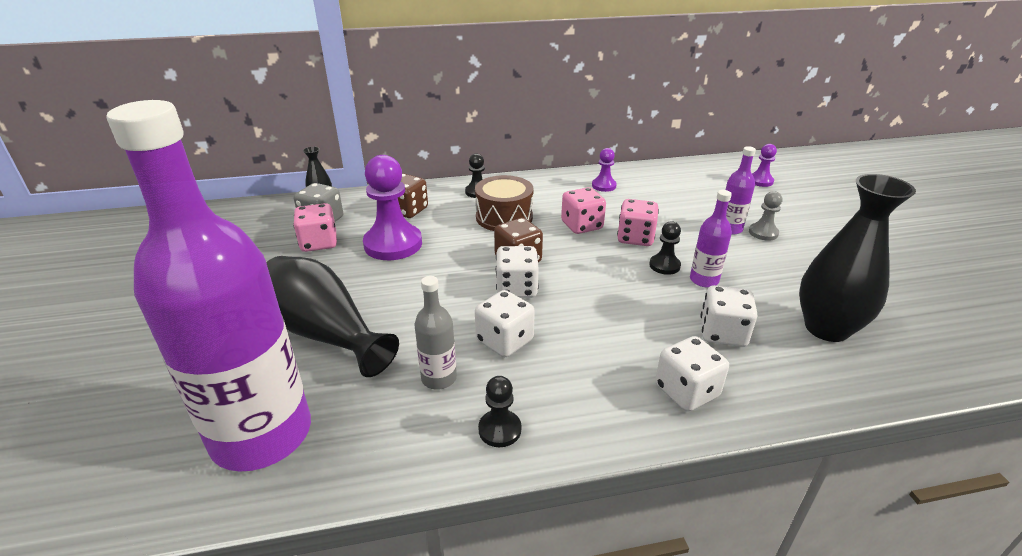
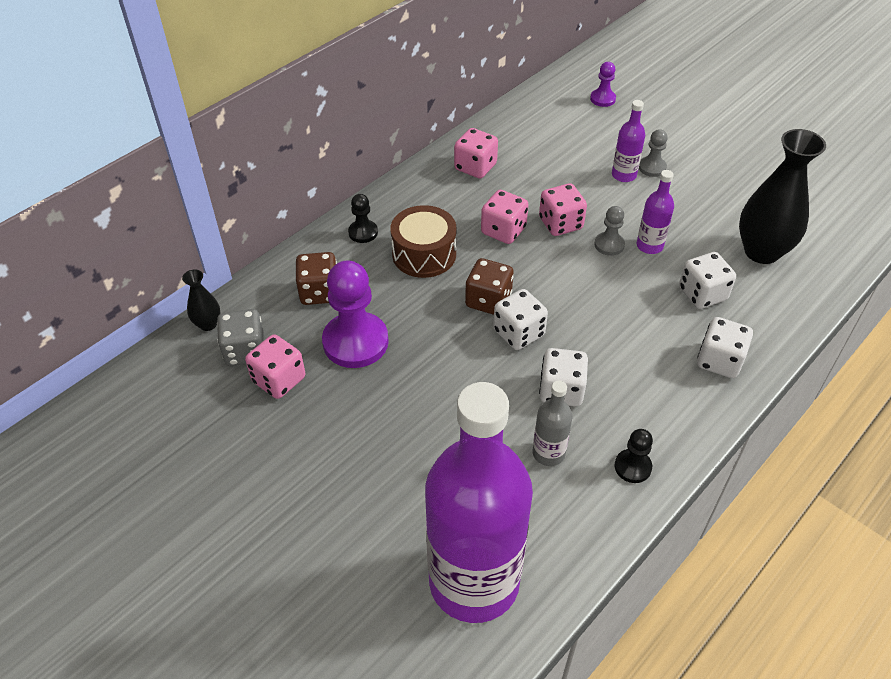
camera: 35 degrees left, 15 degrees up
black vase [266,256,399,377] -> none
purple pawn [592,148,617,192] -> pink dice [454,128,498,179]
black pawn [649,221,681,275] -> grey pawn [594,206,625,256]

